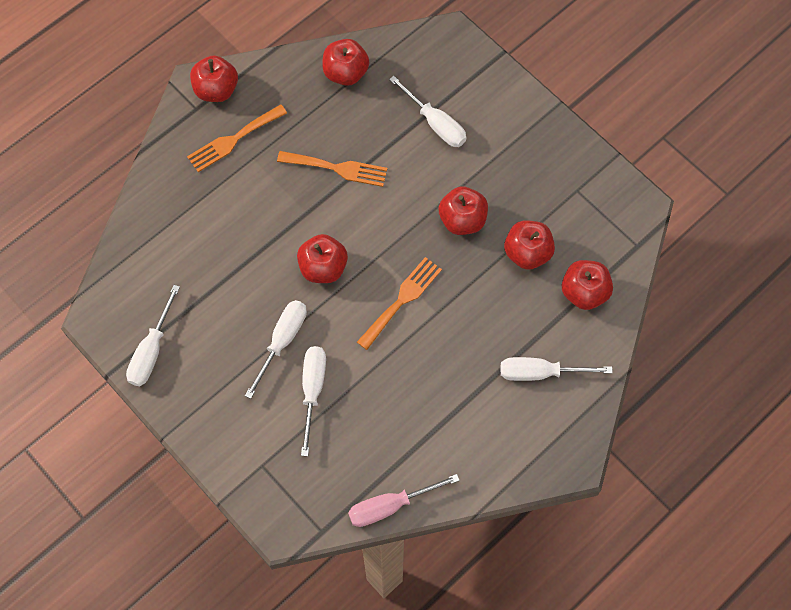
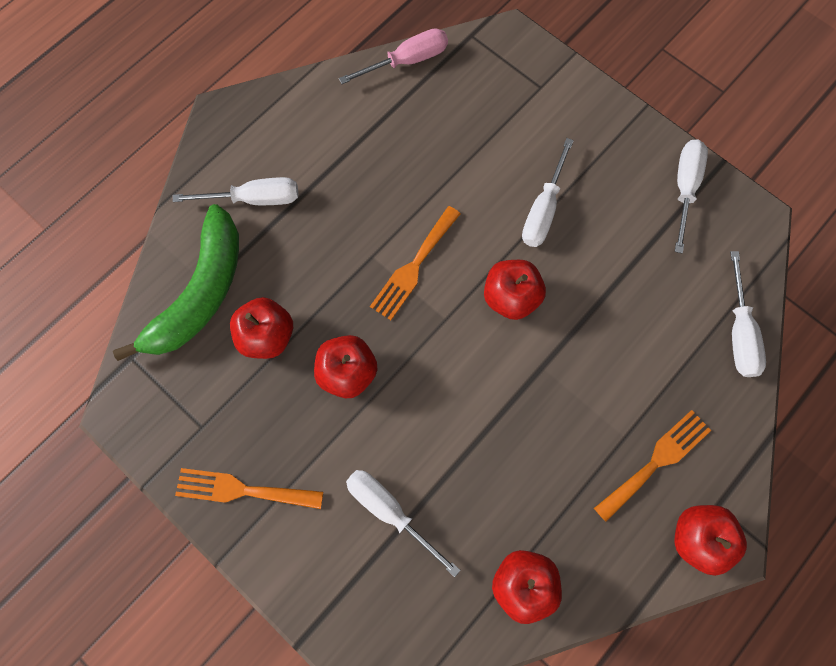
camera: 175 degrees right, 5 degrees up
orange fork [277,151,388,187] -> orange fork moved to [175,468,323,509]
white screwdriver [301,346,326,456] -> white screwdriver moved to [730,251,766,377]
red apple [562,260,613,310] -> green banana [113,204,239,361]

